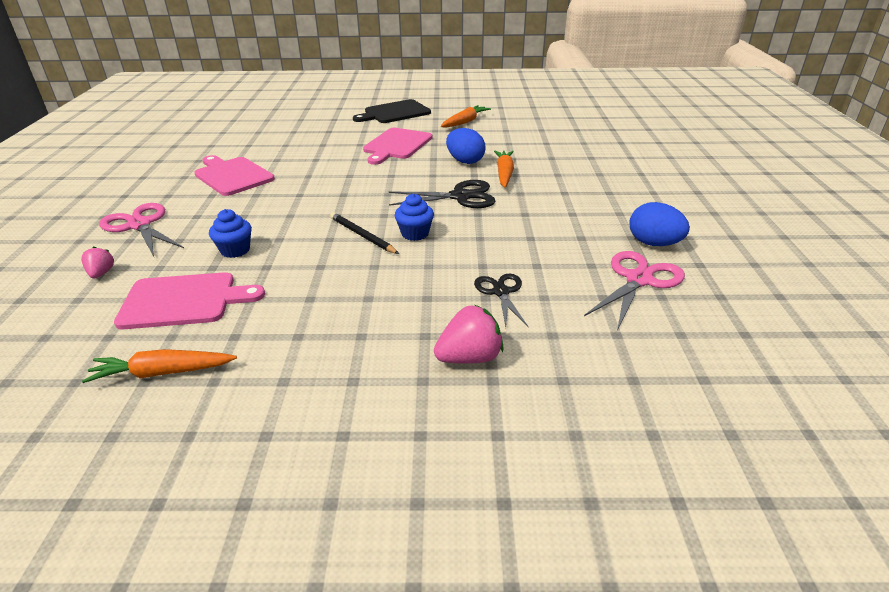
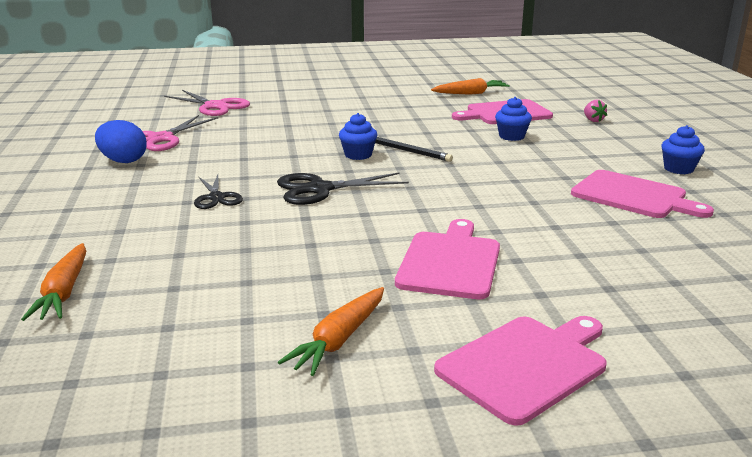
camera: 170 degrees right, 10 degrees down
pink scissors [99,203,184,257] -> pink scissors moved to [164,90,250,116]
black cutting board [353,99,431,123] -> pink cutting board [434,316,607,426]
pink strawberry [434,304,504,364] -> none
blue egg [446,128,485,164] -> none
black scissors [474,274,528,327] -> black scissors moved to [194,175,243,209]
orange carrot [494,150,514,187] -> orange carrot moved to [21,243,86,321]
none -> blue cupcake [661,125,705,174]

